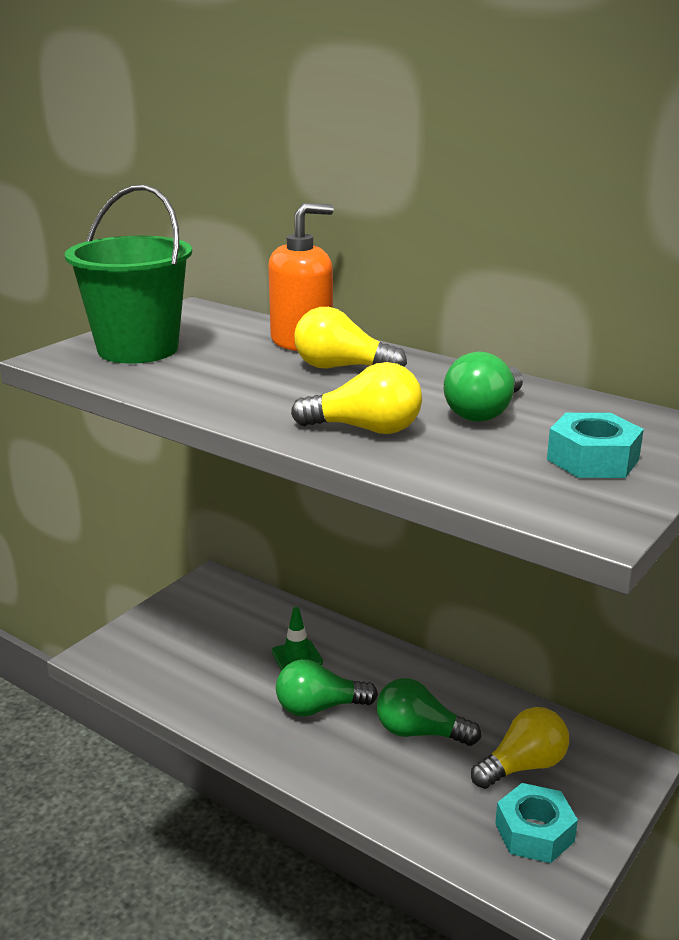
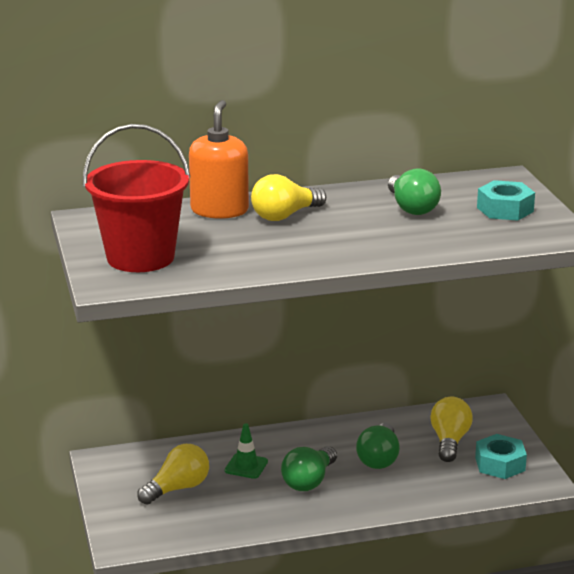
camera: 50 degrees left, 0 degrees up
green bucket [65,185,192,364] -> red bucket [83,124,190,272]
yellow light bulb [291,362,422,434] -> yellow light bulb moved to [137,444,209,505]
green light bulb [377,678,481,746] -> green light bulb turned 45 degrees counterclockwise [356,423,400,469]

